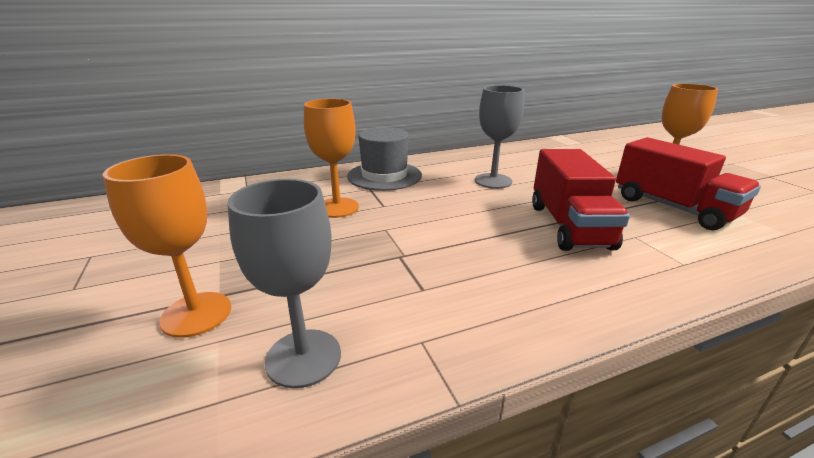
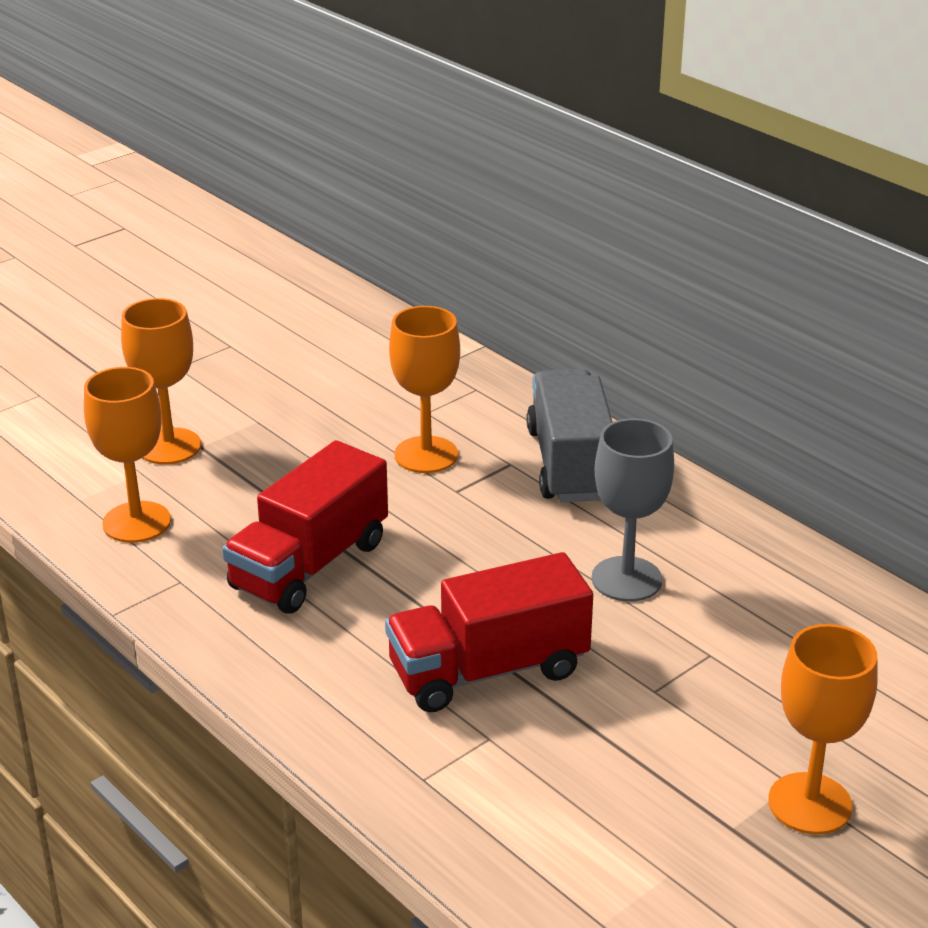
camera: 70 degrees right, 5 degrees up
grey goblet [227,179,341,388] -> orange goblet [84,367,171,543]
grey hat [347,127,422,191] -> grey truck [526,369,612,502]
red truck [616,137,761,230] -> red truck moved to [222,440,388,613]

